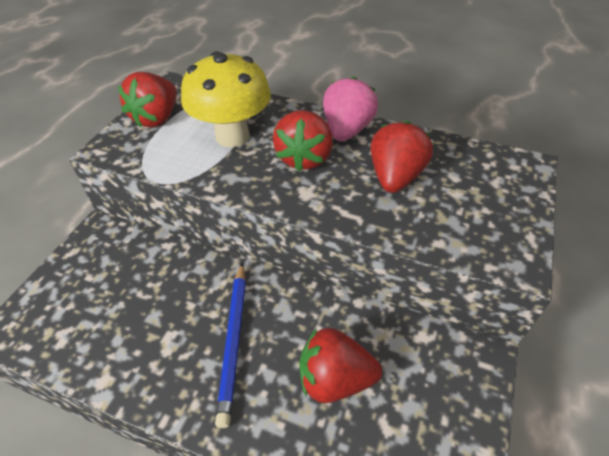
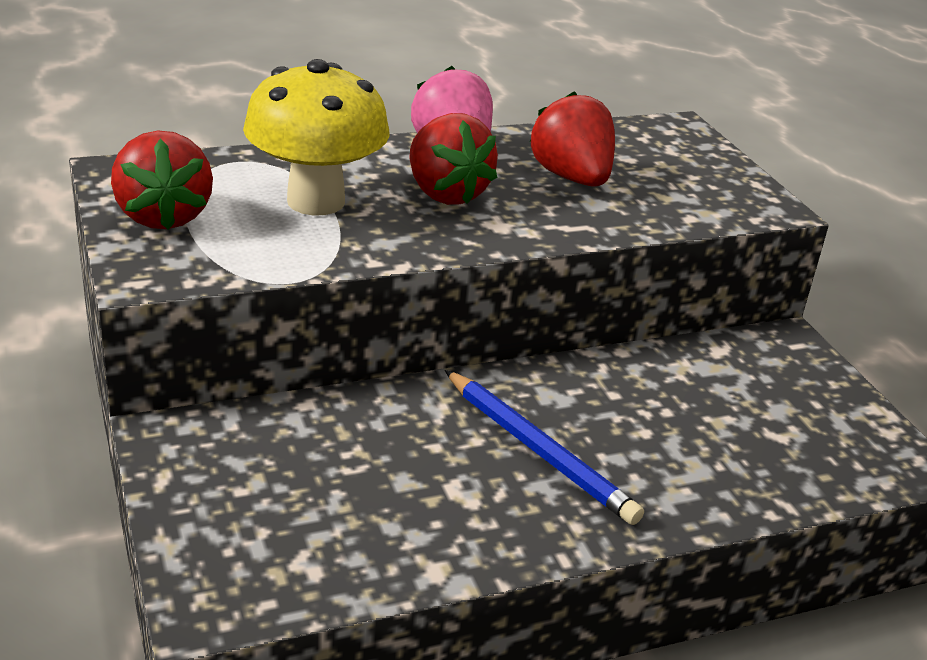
camera: 45 degrees left, 15 degrees down
red strawberry [299,328,382,403] -> none

